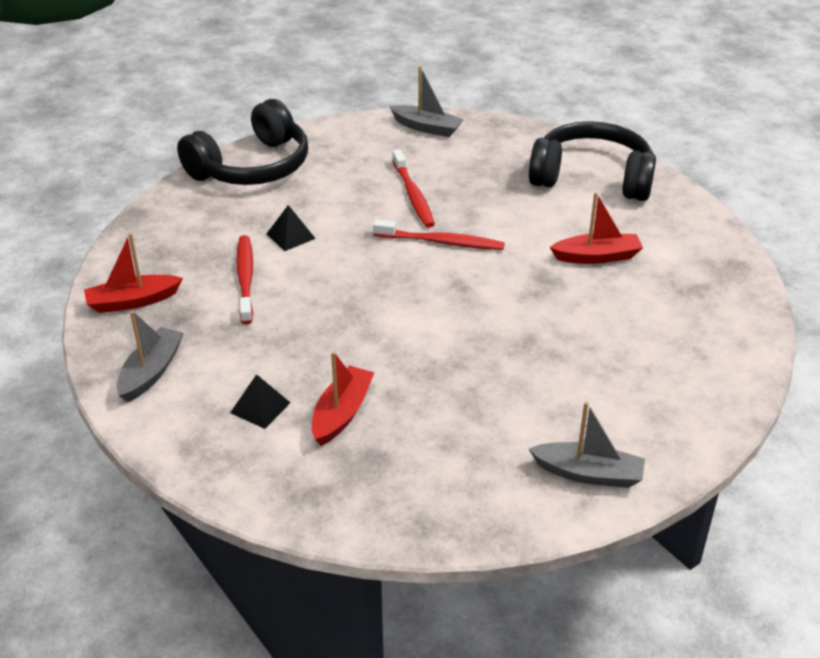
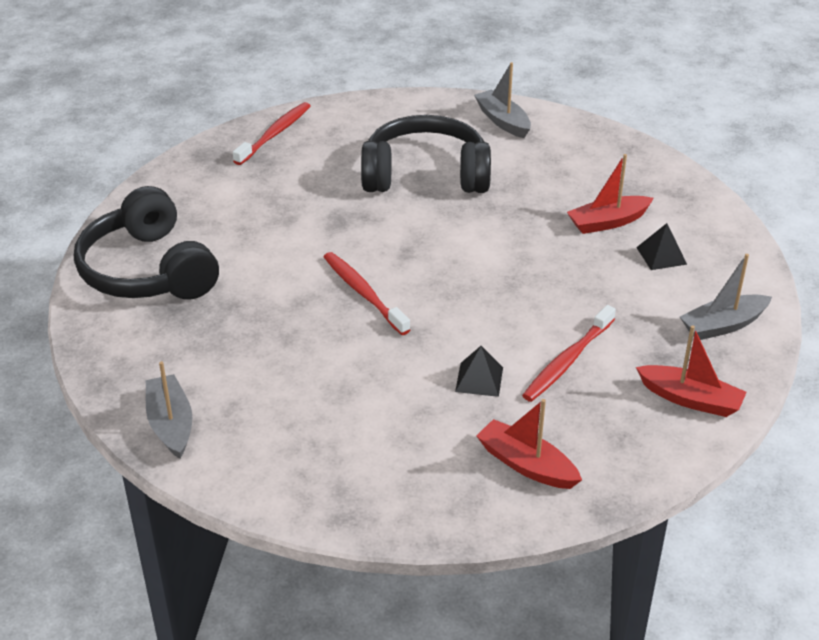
camera: 135 degrees left, 0 degrees up
black headphones [177,99,308,185] -> black headphones moved to [361,115,491,193]
red toothbrush [392,150,435,228] -> red toothbrush moved to [233,102,311,165]
red boat [550,192,643,264] -> red boat moved to [476,399,582,489]

